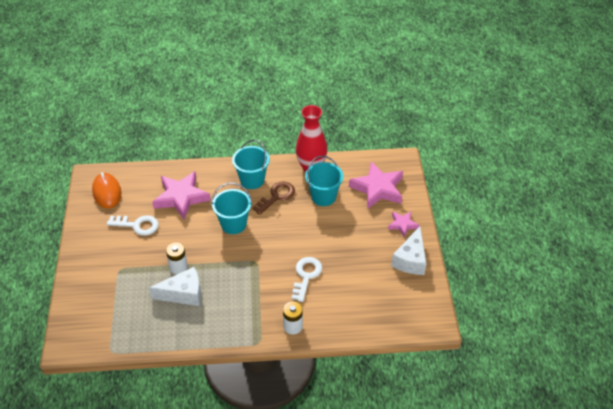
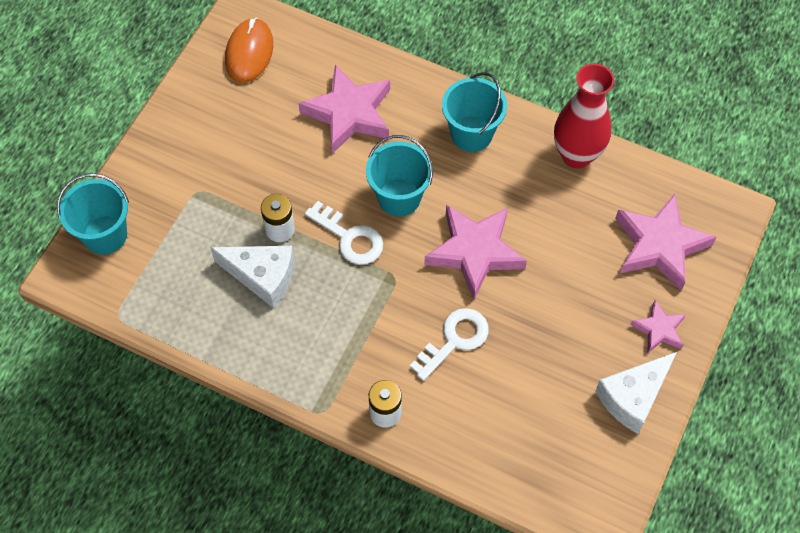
camera: 30 degrees right, 15 degrees up
white key [107,215,159,236] -> white key moved to [305,201,383,265]
brown key [252,181,295,215] -> none
turquoise bucket [305,156,343,206] -> turquoise bucket moved to [57,173,129,254]
none -> pink star [424,205,527,299]

